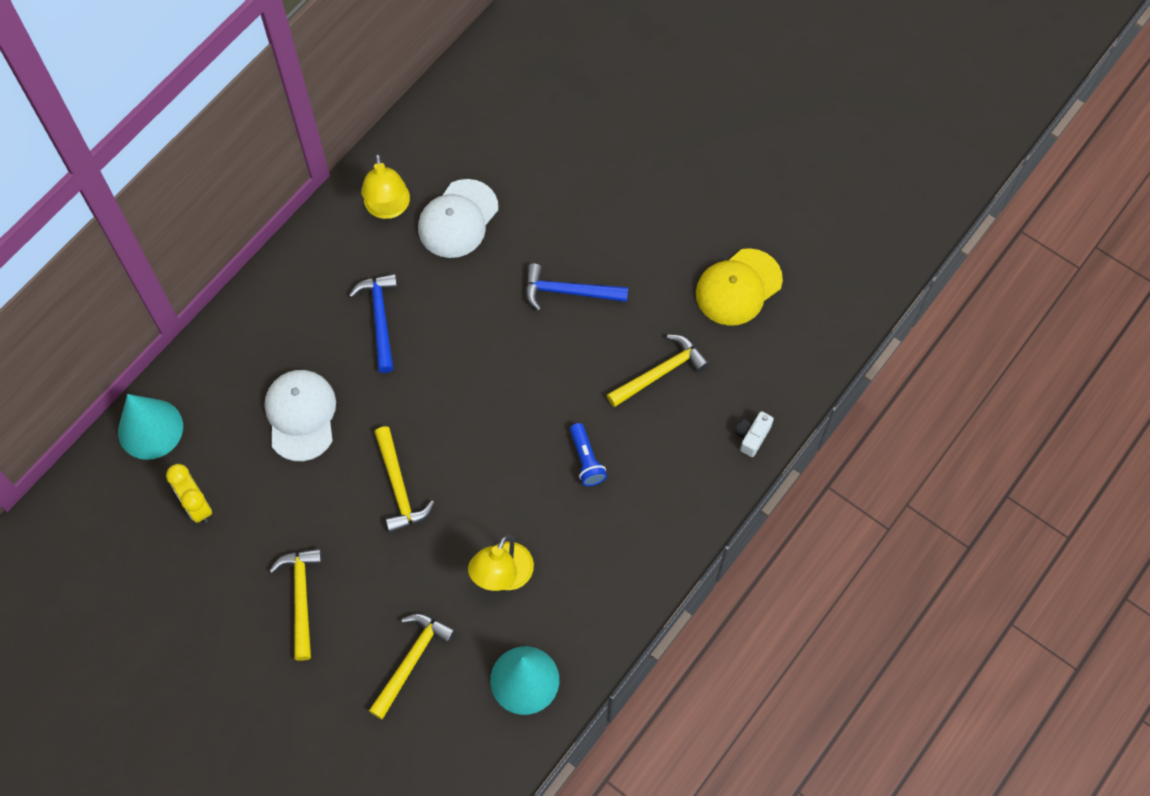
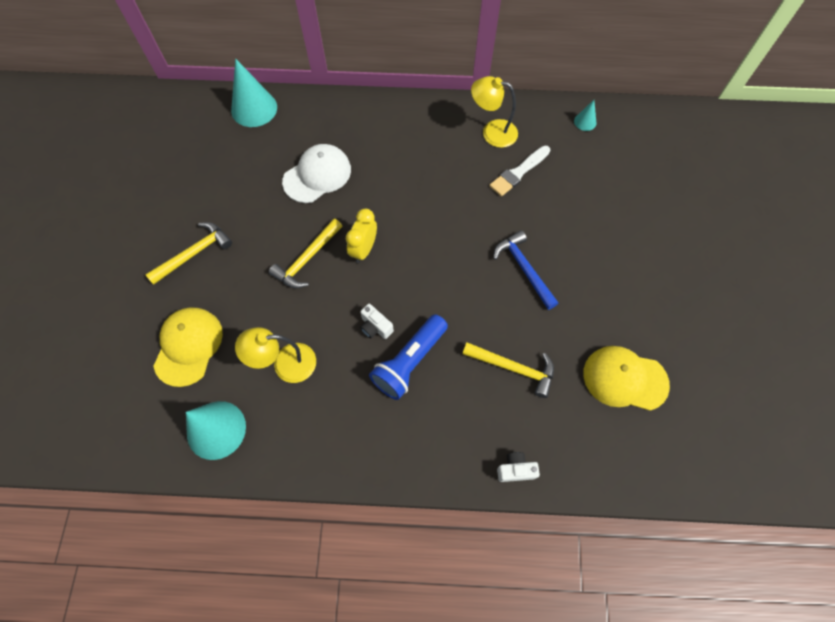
camera: 55 degrees right, 0 degrees up
yellow clock [166,464,212,523] -> yellow clock moved to [346,209,377,263]
blue hammer [349,274,397,373] -> none
yellow lamp [361,154,410,219] -> yellow lamp turned 60 degrees clockwise [471,76,518,148]
yellow hammer [369,613,456,719] -> yellow cap [153,308,223,387]
white cap [418,179,498,258] -> white brush [489,145,550,197]
blue flashlight [570,423,607,486] -> blue flashlight [369,314,448,400], size x1.69
none -> white camera [360,304,394,339]
none -> turquoise cone [574,100,597,131]

